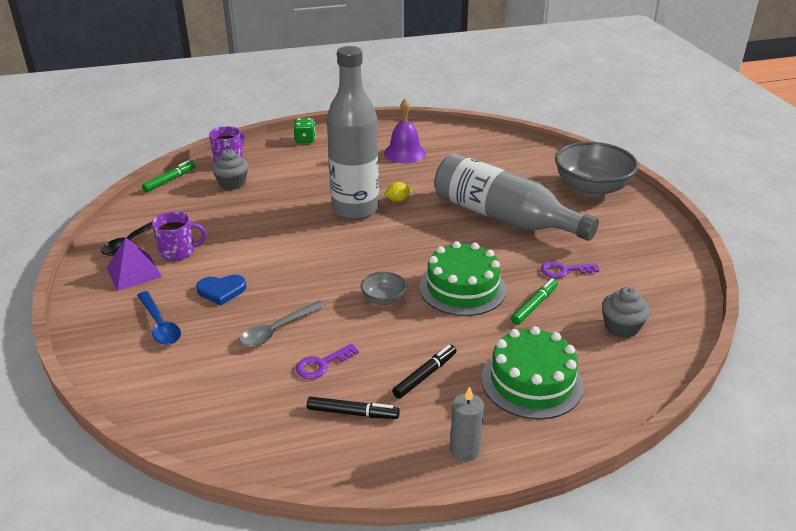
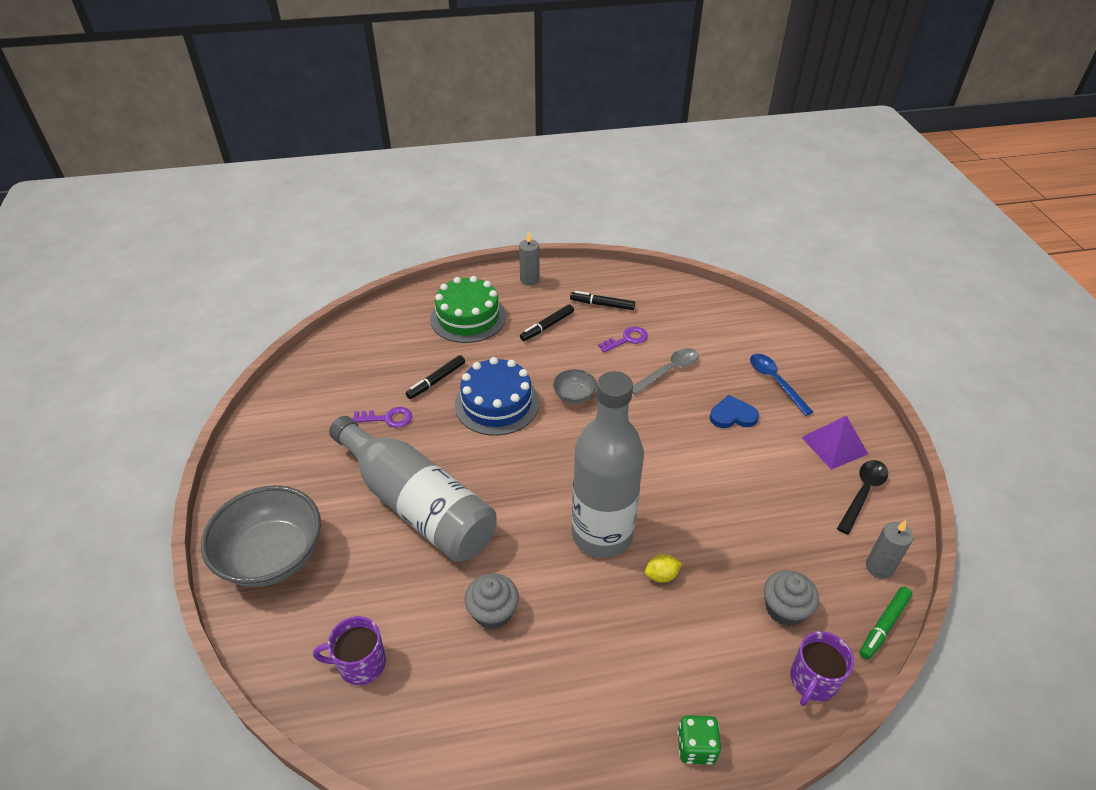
camera: 175 degrees left, 10 degrees up
purple mug [152,211,207,261] -> purple mug moved to [313,616,386,685]
purple bell [384,98,426,163] -> none
yellow lemon [384,182,411,202] -> yellow lemon moved to [645,554,682,583]
green cake [419,241,506,316] -> blue cake [455,357,539,436]
green marker [511,278,558,325] -> black marker [406,355,465,399]
grey cupcake [602,287,650,338] -> grey cupcake moved to [465,573,519,629]
none -> grey candle [866,520,913,579]

